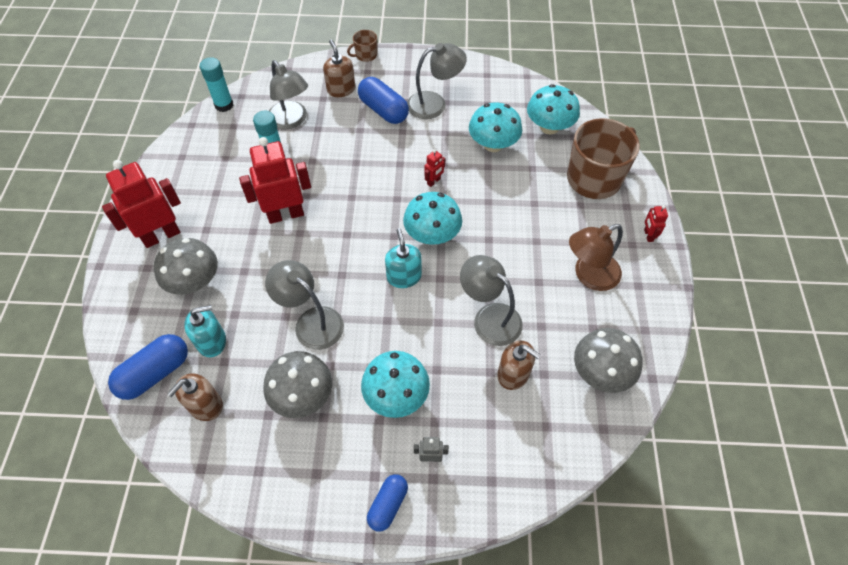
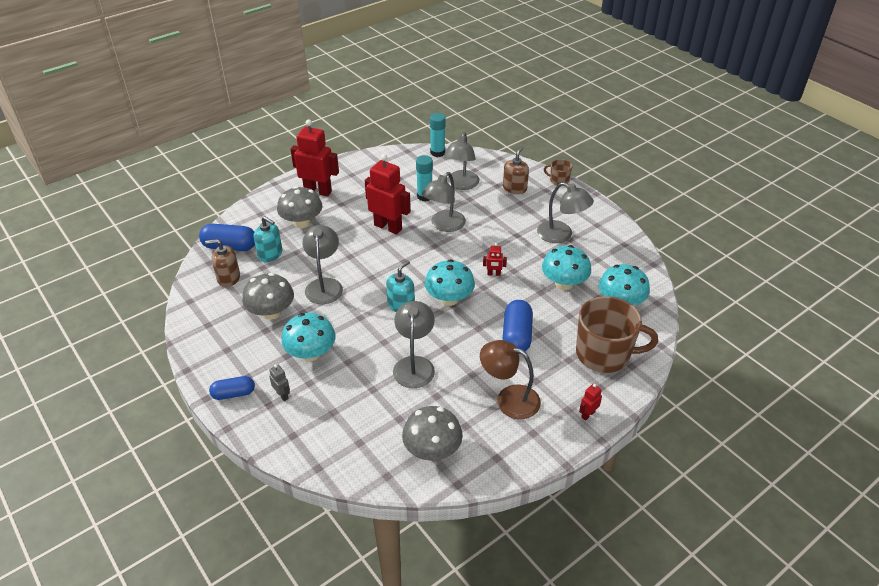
camera: 50 degrees right, 15 degrees down
blue capsule [358,77,409,124] -> blue capsule moved to [503,300,533,354]
brown soap dispenser [497,341,541,390] -> none
none -> grey lamp [422,172,466,232]

